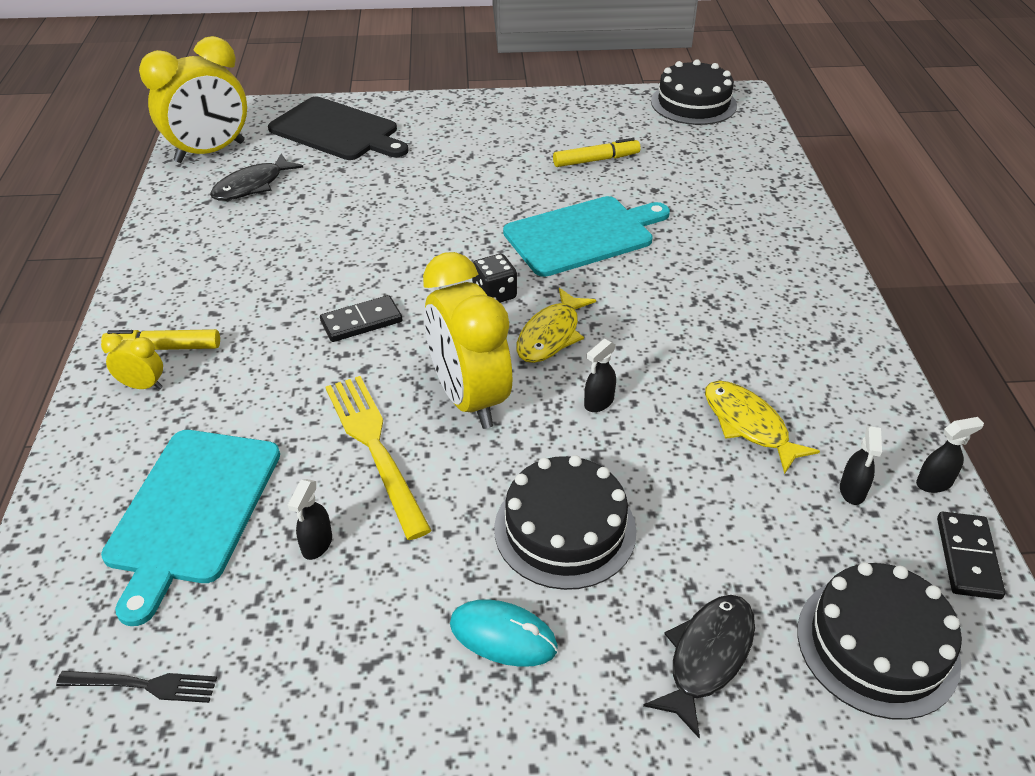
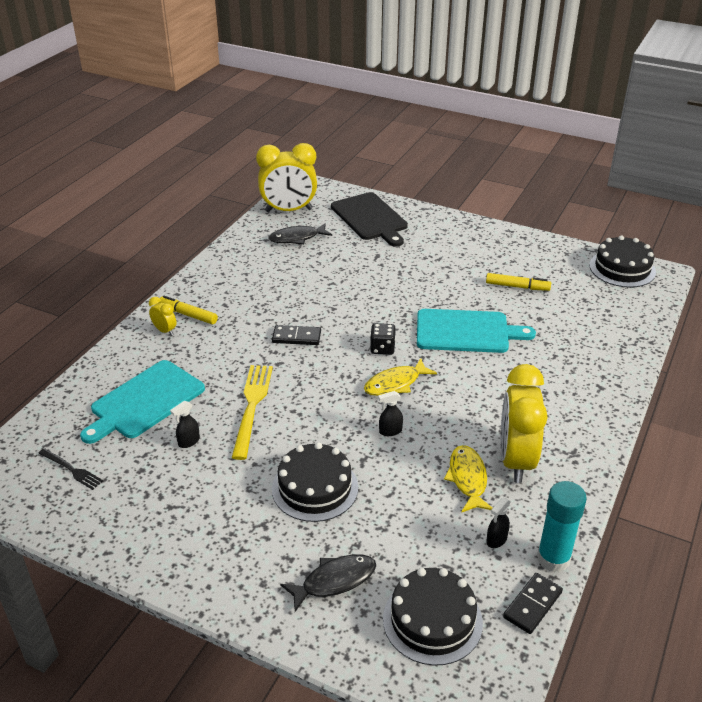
camera: 30 degrees right, 5 degrees down
yellow clock [423,252,512,429] -> yellow clock moved to [500,364,548,483]
turquoise mouse [450,599,558,667] -> none
black spray bottle [916,417,984,493] -> turquoise glue stick [537,481,587,572]

